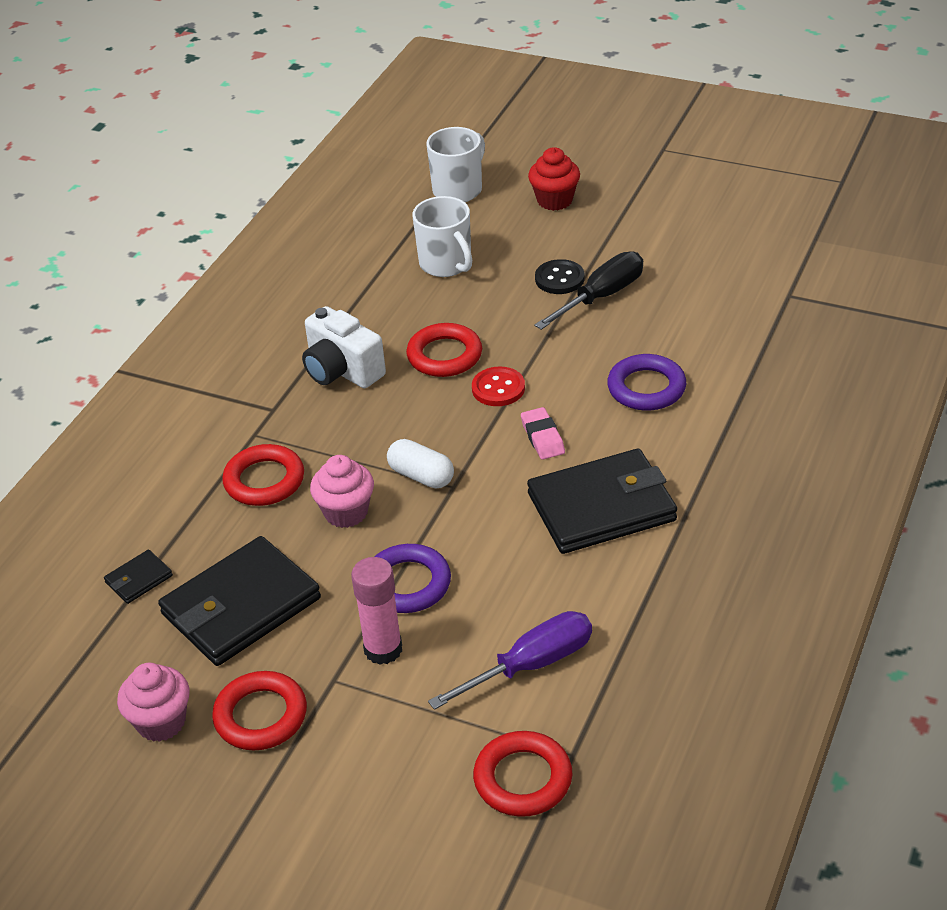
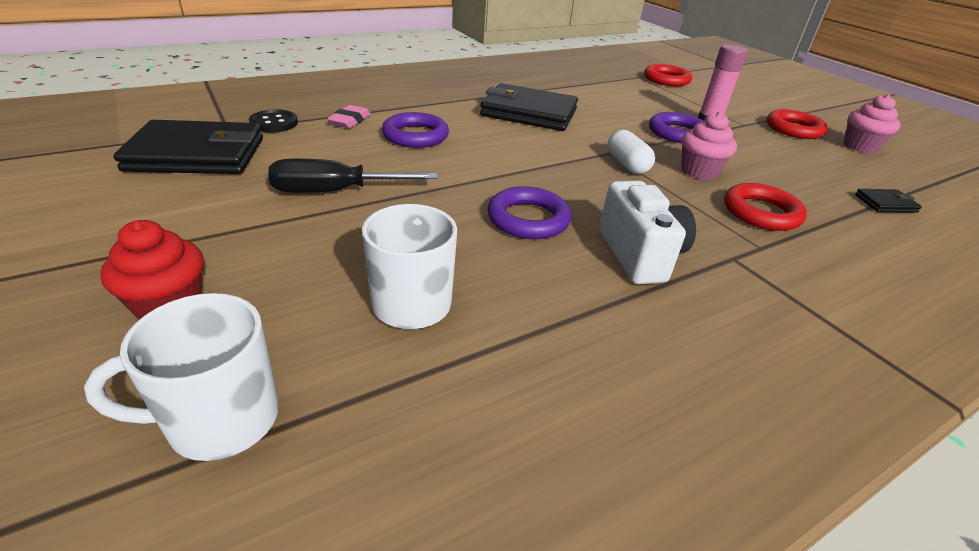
camera: 150 degrees left, 5 degrees down
black wallet [158,536,321,666] -> black wallet moved to [114,120,263,174]
red ring [406,323,482,377] -> purple ring [488,186,572,239]
purple screwdriver [428,611,592,710] -> none
red button [472,366,525,406] -> none
pink eraser [521,407,565,460] -> pink eraser moved to [327,105,370,128]
black button [535,259,585,294] -> black button moved to [249,109,298,133]

